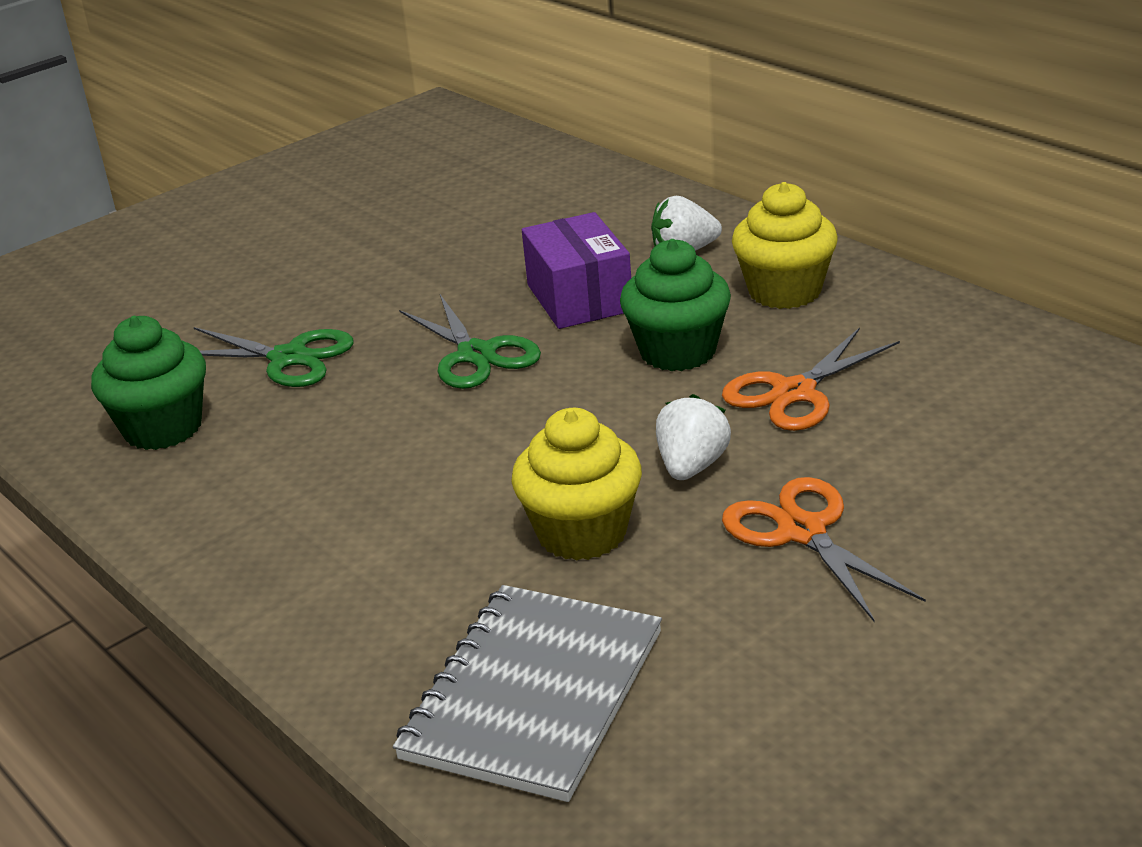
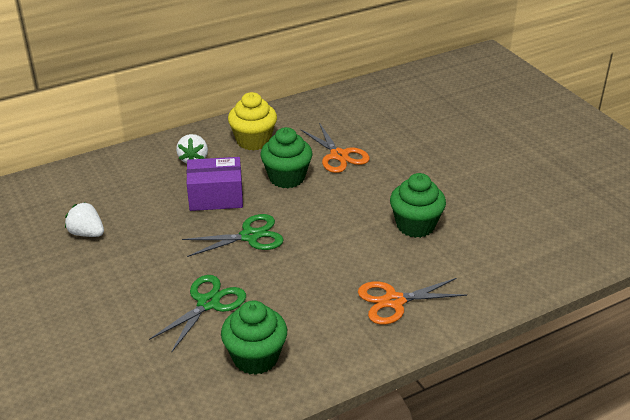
camera: 80 degrees left, 5 degrees up
grey notebook [393,585,662,802] -> none
yellow cupcake [511,408,642,561] -> green cupcake [390,173,446,238]
white strawberry [656,394,731,480] -> white strawberry moved to [65,202,104,237]
orange scissors [722,477,926,623] -> orange scissors moved to [358,278,467,325]

